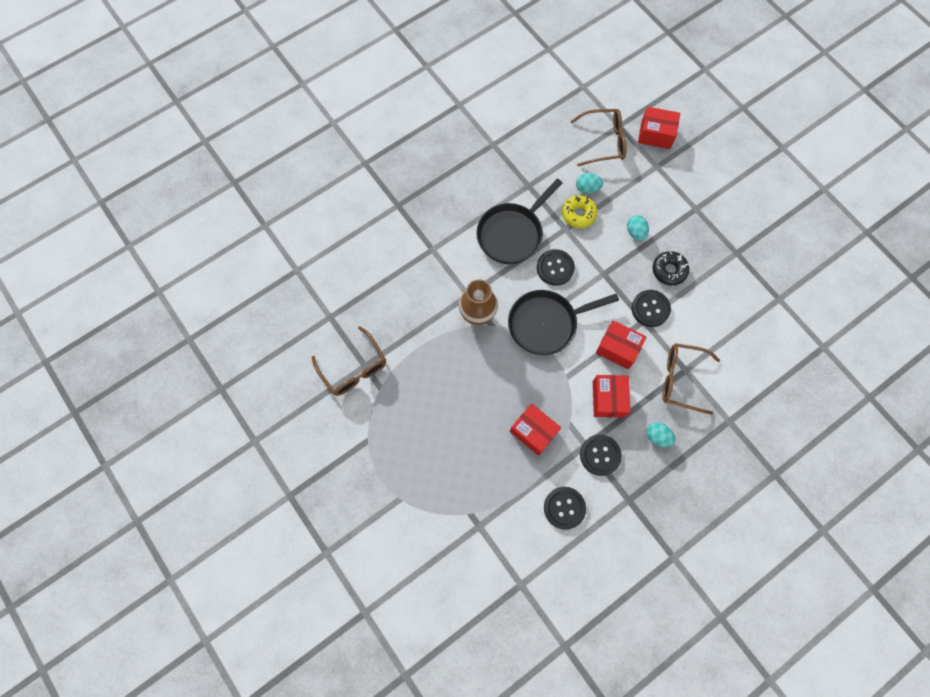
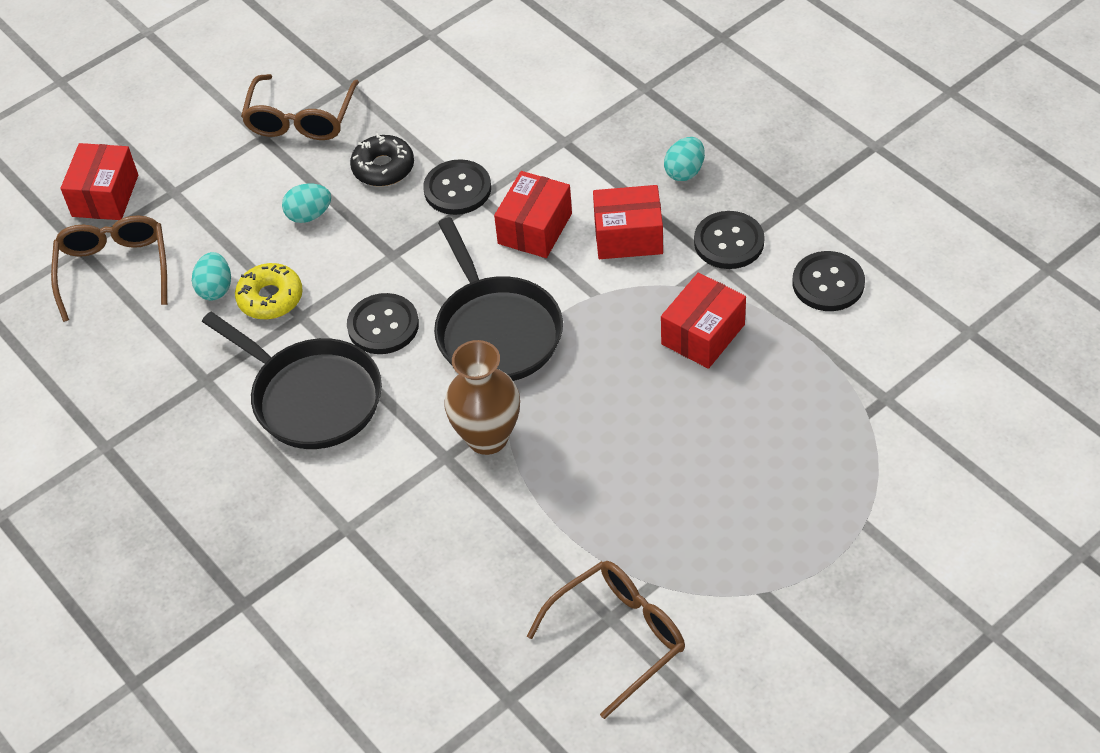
camera: 90 degrees left, 20 degrees down
brown glasses [662,343,720,415] -> brown glasses moved to [241,74,359,140]

